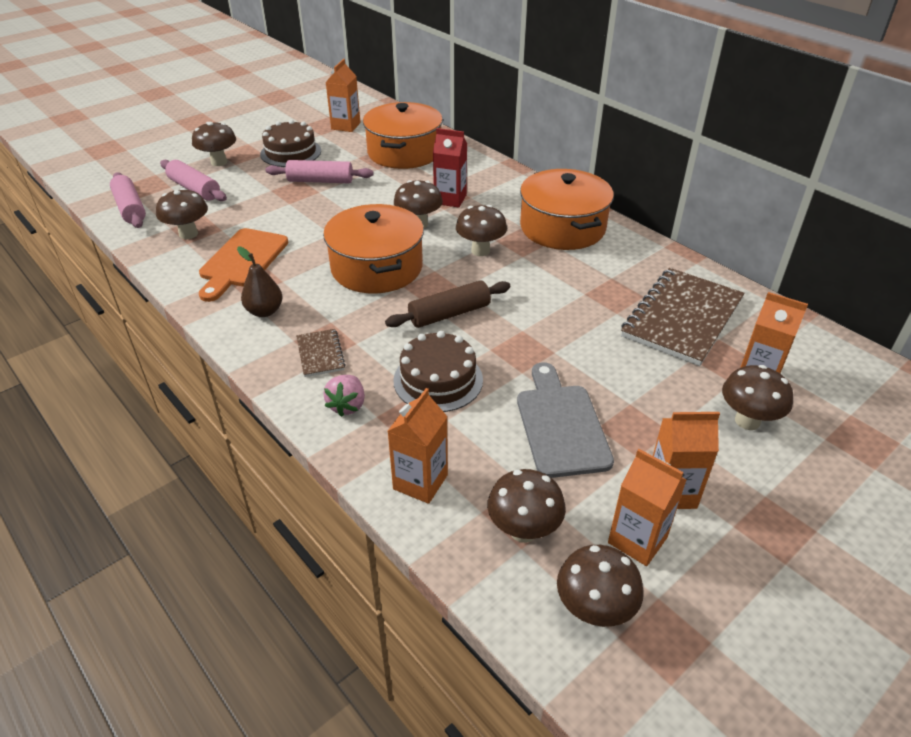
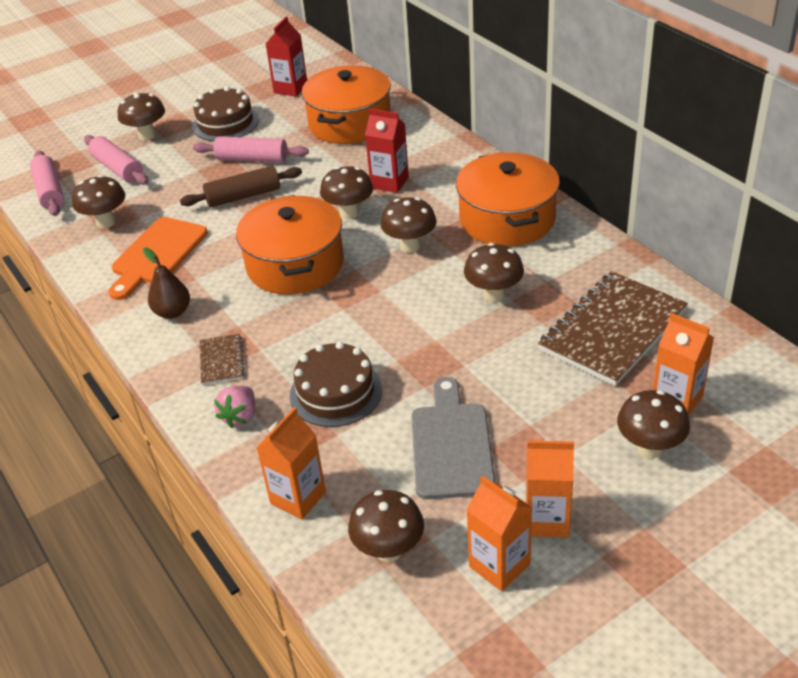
camera: 10 degrees right, 0 degrees up
orange carton [325,59,360,132] -> red carton [266,16,307,97]
brown rolling pin [385,280,510,328] -> brown rolling pin moved to [180,166,302,207]
brown mushroom [557,545,644,627] -> brown mushroom moved to [464,243,524,303]

